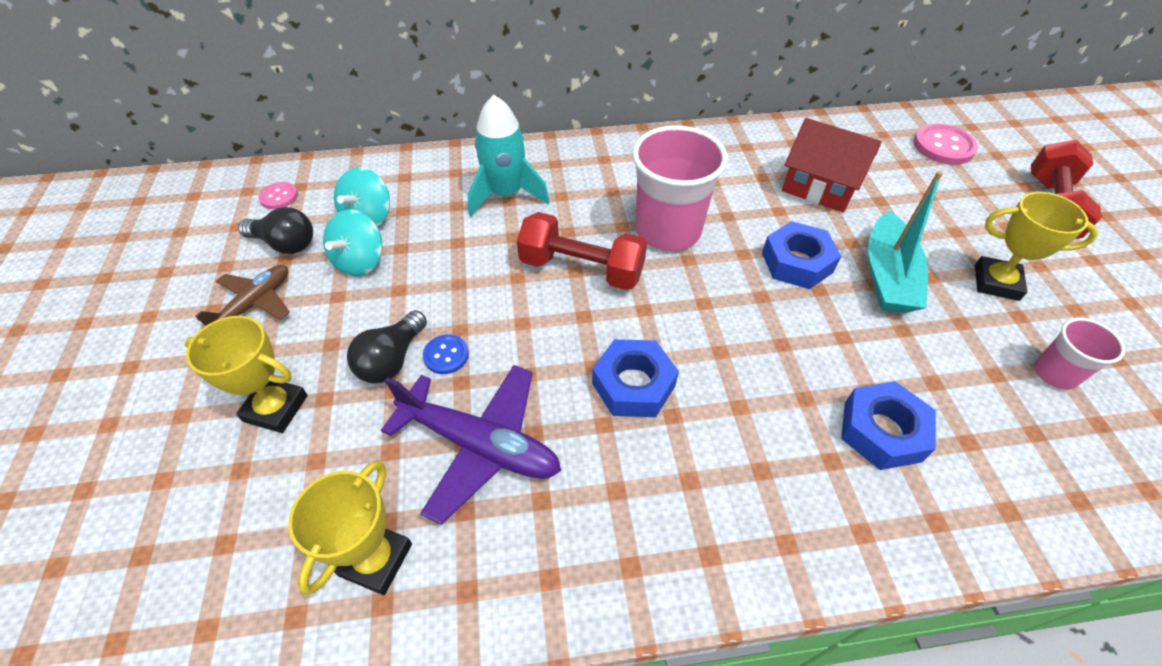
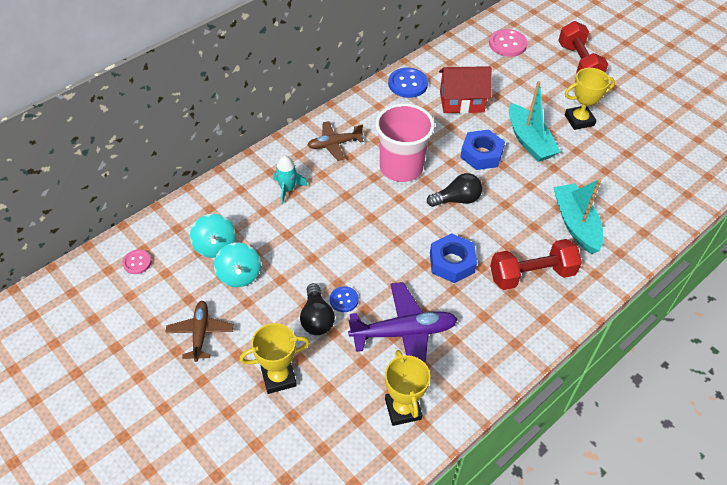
camera: 35 degrees left, 0 degrees up
black light bulb [238,207,313,254] -> black light bulb moved to [427,173,482,207]
turquoise rocket [468,95,550,216] -> turquoise rocket [273,156,308,205], size x0.62
red dumbbell [517,212,647,290] -> red dumbbell moved to [490,239,582,290]
blue nut [841,381,936,470] -> turquoise boat [553,179,603,254]
pink cup [1034,318,1125,390] -> none
none -> brown plane [307,121,364,161]
none -> blue button [388,68,428,98]

